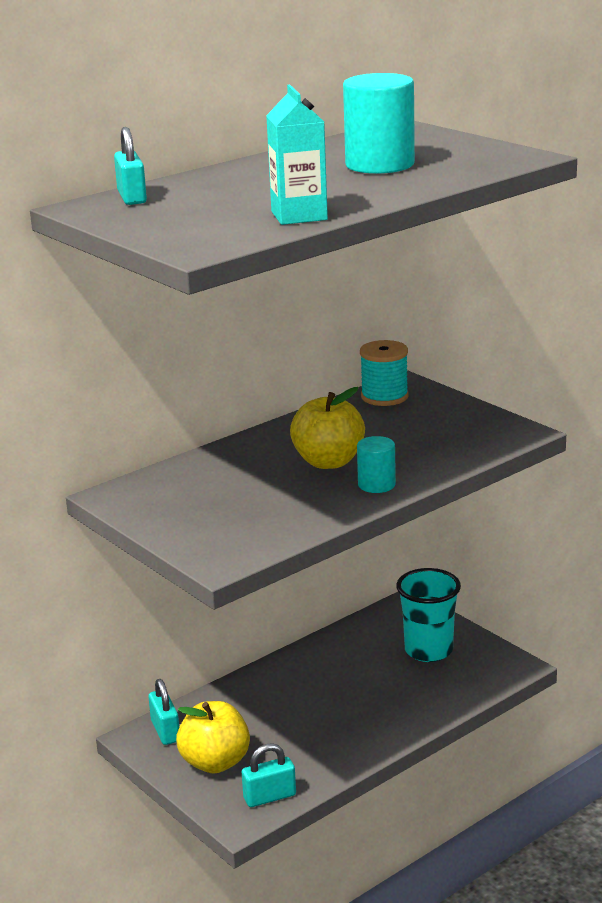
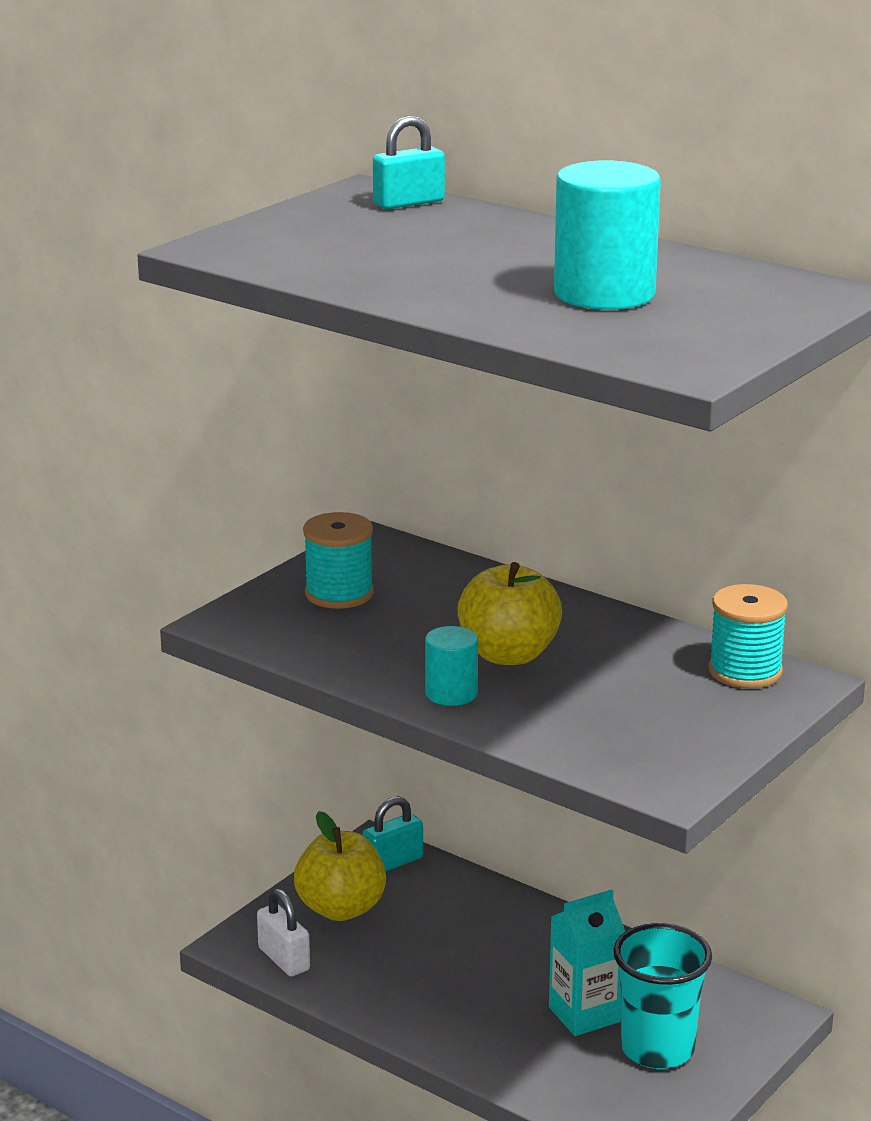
camera: 75 degrees right, 0 degrees up
turquoise padlock [242,743,296,807] -> white padlock [257,889,310,976]
turquoise carton [266,85,328,225] -> turquoise carton moved to [549,889,625,1036]
none -> turquoise spool [303,512,374,609]

